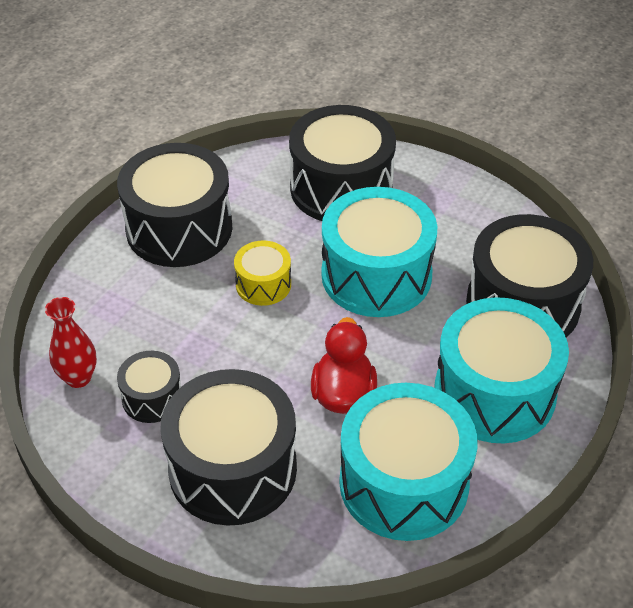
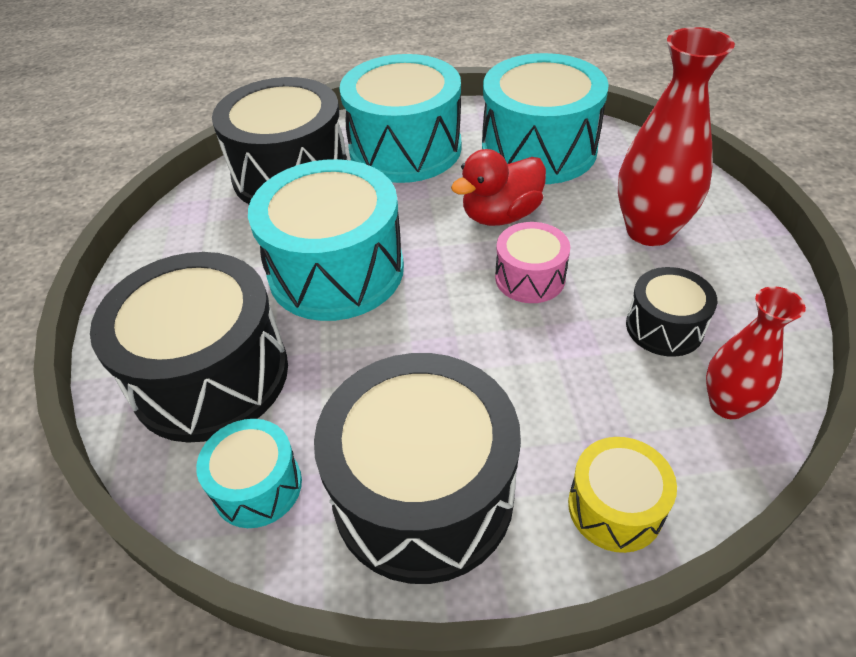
camera: 125 degrees left, 0 degrees up
black drum [160,369,297,526] -> red vase [618,27,735,246]
yellow drum [234,241,291,306] -> yellow drum moved to [568,437,677,553]
none -> turquoise drum [196,419,302,528]
none -> pink drum [495,222,570,303]

